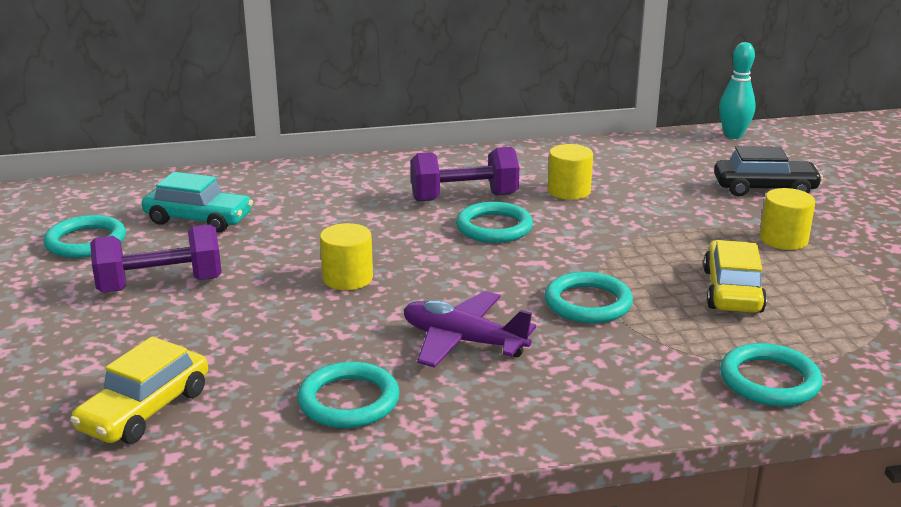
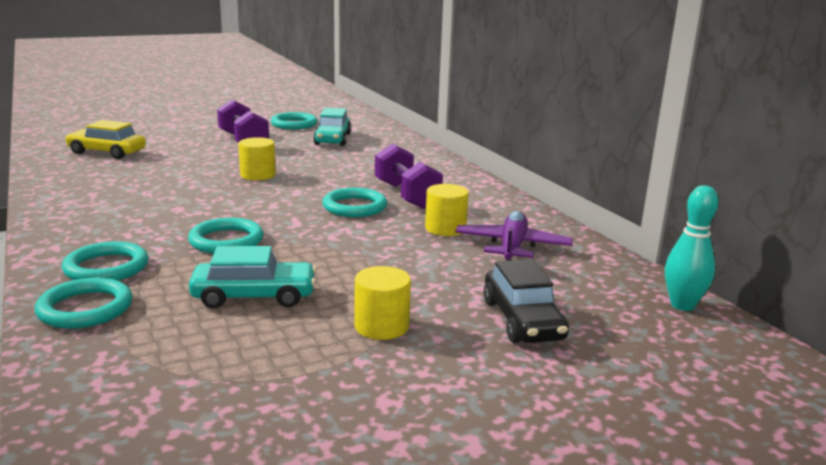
camera: 75 degrees right, 5 degrees down
turquoise ring [297,362,400,428] -> turquoise ring moved to [62,241,148,281]
purple plane [404,291,536,368] -> purple plane moved to [455,211,573,261]
yellow car [703,240,767,313] -> turquoise car [189,246,316,308]

